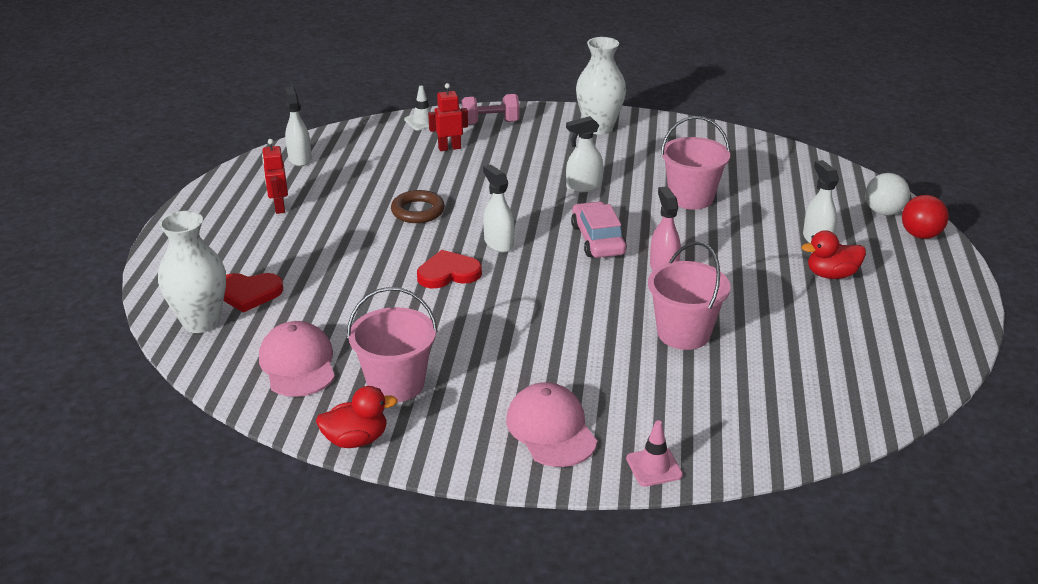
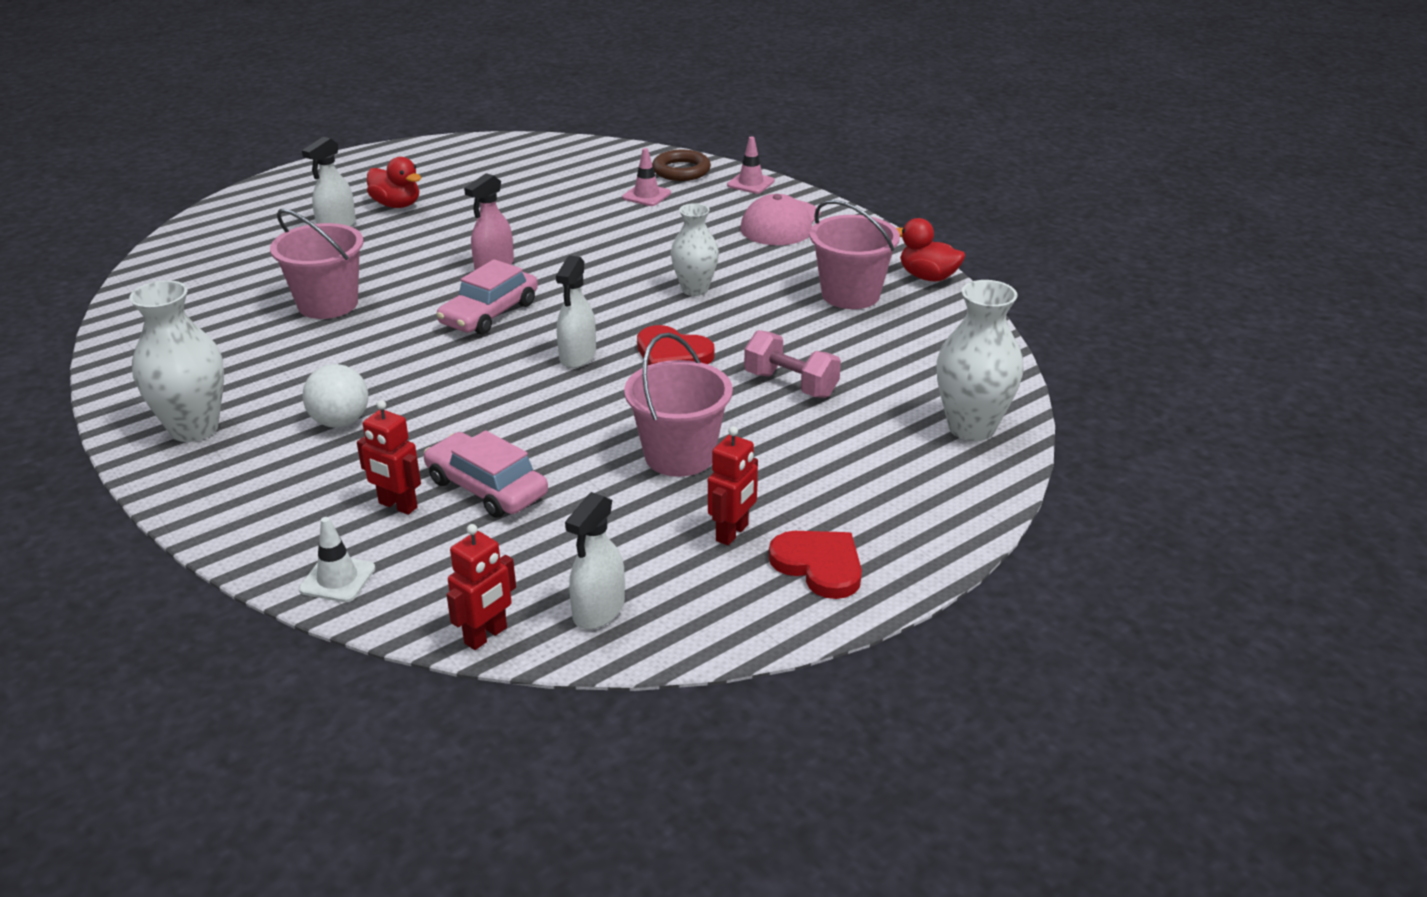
camera: 135 degrees left, 0 degrees up
red heart [224,273,283,313] -> red heart moved to [769,531,862,599]
pink cap [259,321,335,397] -> none
brown ring [391,190,445,223] -> brown ring moved to [652,150,711,181]
pink dumbbell [461,94,520,125] -> pink dumbbell moved to [744,330,841,398]
white spray bottle [566,116,603,192] -> none
pink bucket [648,241,730,350] -> pink bucket moved to [624,333,733,477]
white ball [865,173,910,216] -> white ball moved to [302,364,368,428]
red ball [902,195,949,239] -> none
none -> pink car [424,430,548,518]
none -> red robot [446,524,516,650]
none -> pink traffic cone [622,148,671,206]
none -> white vase [671,203,719,296]

